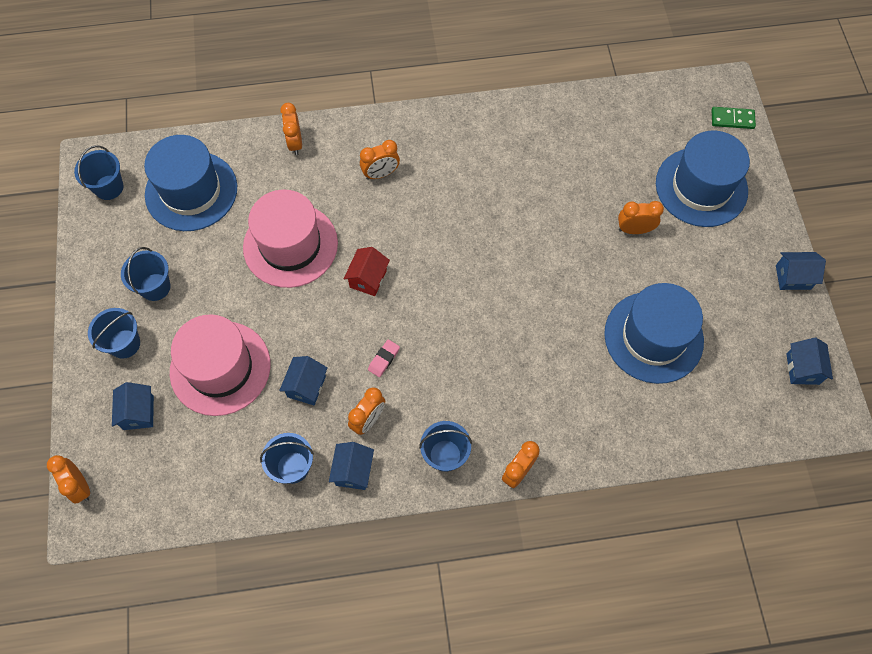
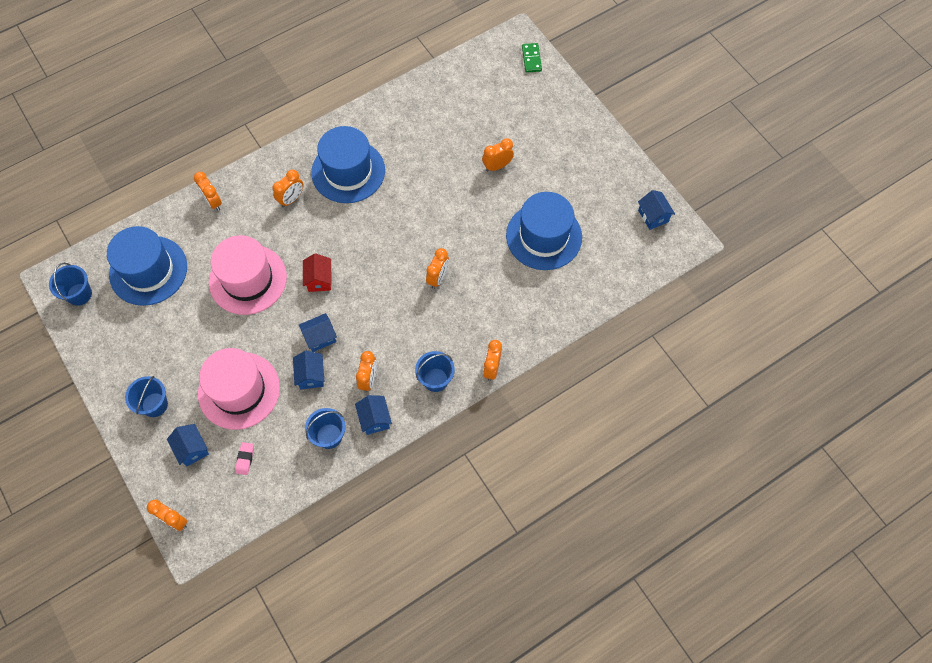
camera: 25 degrees left, 0 degrees up
blue bucket [121,247,171,301] -> none
pink eraser [368,340,400,377] -> pink eraser moved to [235,442,254,475]
blue hat [656,131,750,227] -> blue hat moved to [311,126,385,203]
green domino [711,107,756,129] -> green domino turned 75 degrees counterclockwise [522,43,542,73]
blue house [776,252,826,290] -> blue house moved to [299,313,337,352]
none -> orange clock [426,248,449,289]

